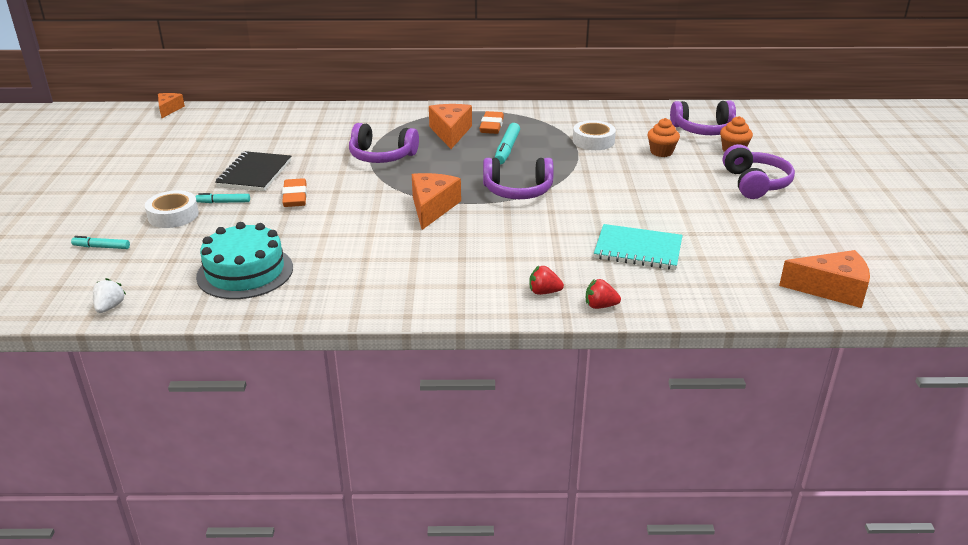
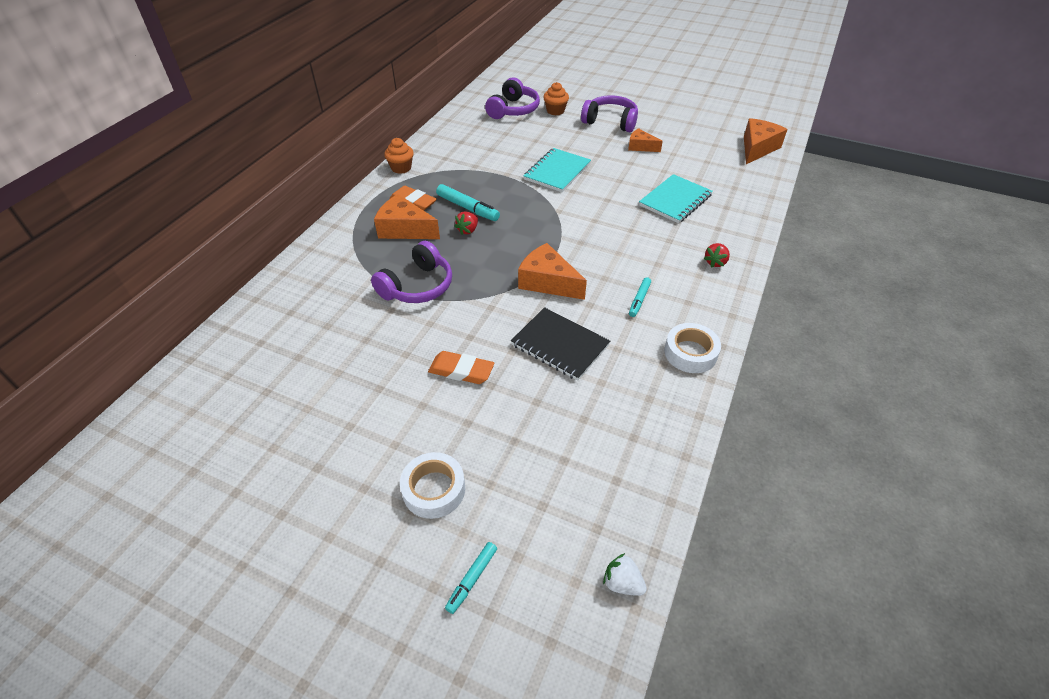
camera: 65 degrees left, 15 degrees up
orange cheese [158,93,185,118] -> orange cheese moved to [628,128,663,152]
turquoise marker [195,193,250,203] -> turquoise marker moved to [629,277,651,317]
turquoise cake [196,222,293,299] -> none
black notebook [215,151,291,191] -> black notebook moved to [511,307,610,381]
purple headphones [483,158,554,199] -> none
white tape [573,120,616,150] -> white tape moved to [664,323,721,373]
red strawberry [586,279,621,309] -> red strawberry moved to [454,211,478,235]
orange cupcake [647,118,680,157] -> orange cupcake moved to [384,138,414,174]
none -> turquoise notebook [524,148,591,192]

